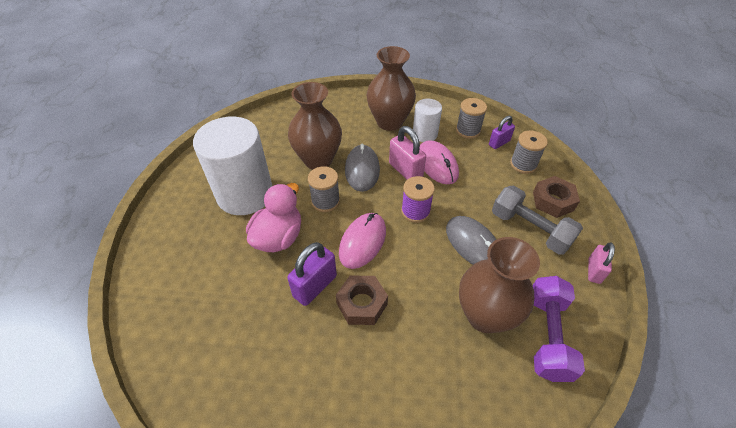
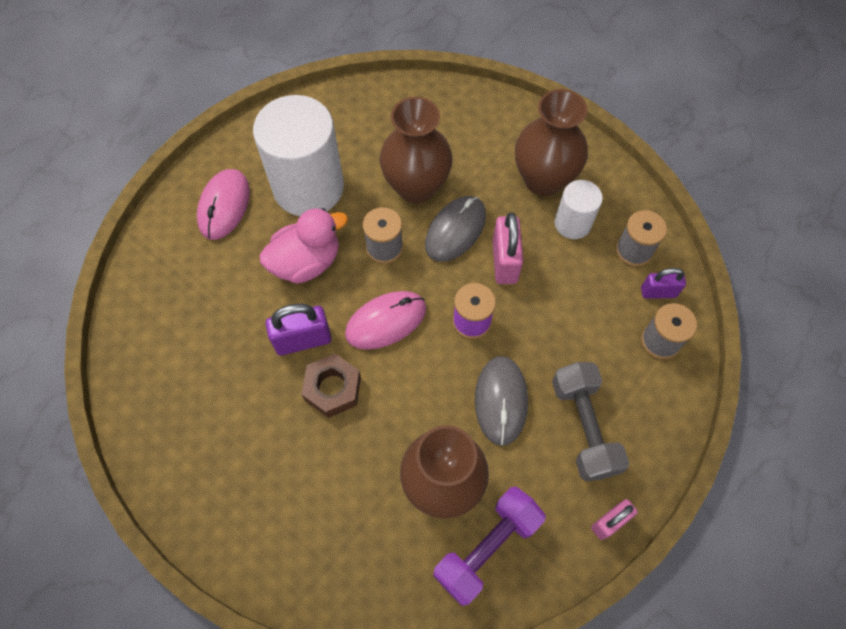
camera: 35 degrees right, 15 degrees up
pink mouse [420,140,459,184] -> pink mouse moved to [197,169,250,240]
brown nut [533,176,580,218] -> none

